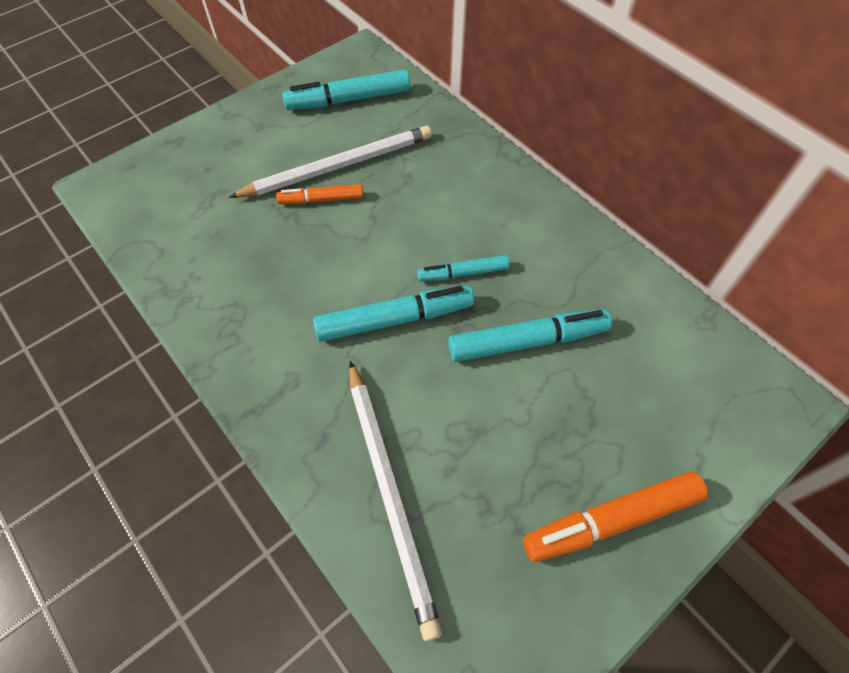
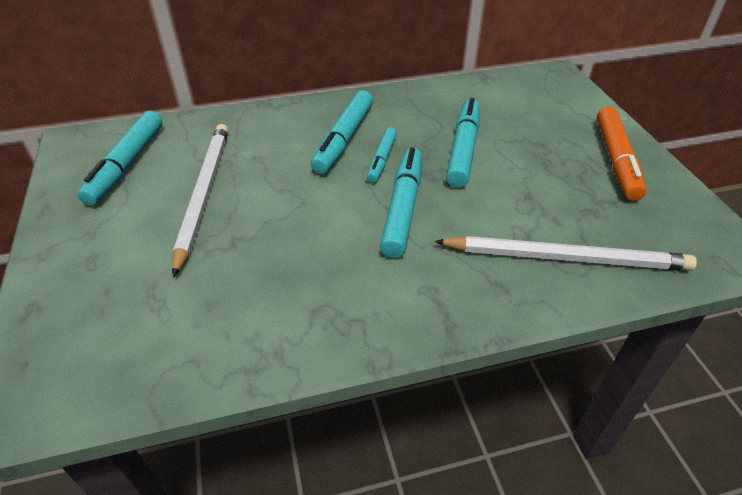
camera: 65 degrees left, 15 degrees down
orange marker [276,184,363,204] -> none
none -> turquoise marker [311,90,373,174]

